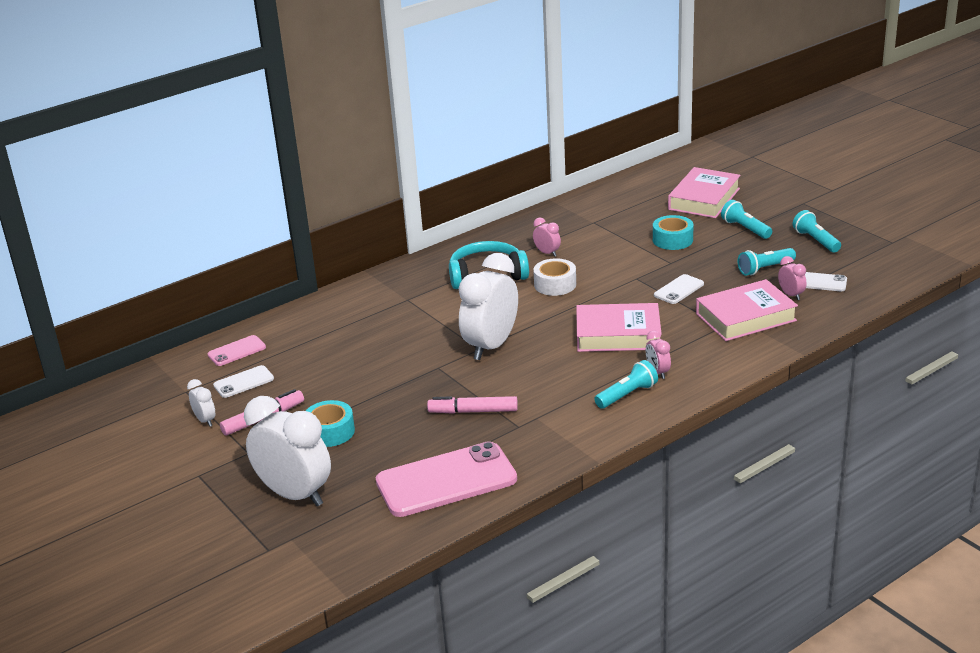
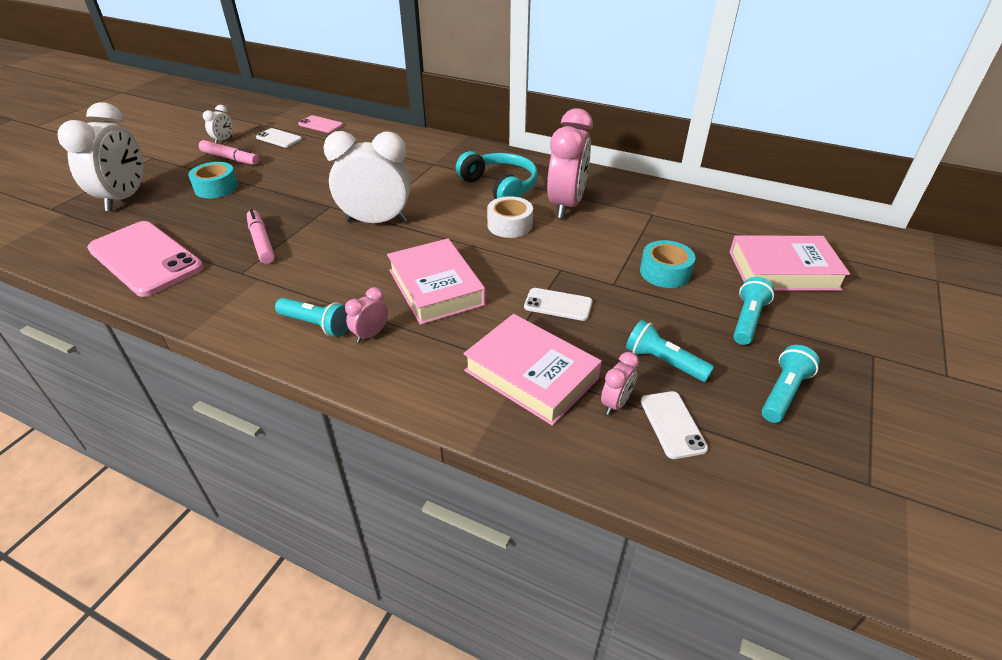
camera: 60 degrees right, 10 degrees up
pink clock [533,218,561,257] -> pink clock [547,108,593,219], size x2.29

